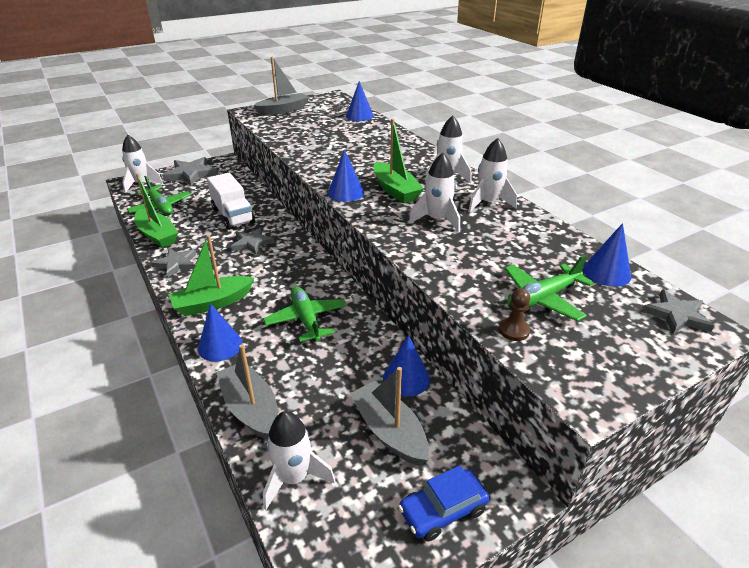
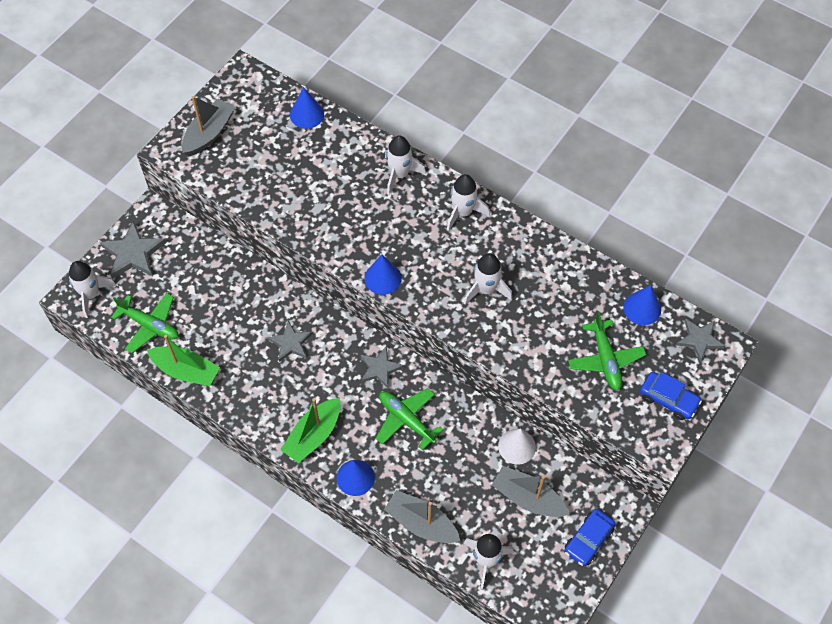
camera: 25 degrees left, 25 degrees up
grey star [151,248,196,277] -> grey star moved to [360,346,404,388]
white truck [207,173,255,230] -> none
green boat [373,119,424,204] -> none
blue cone [383,335,430,397] -> white cone [498,429,536,465]
white rocket [468,138,517,212] -> white rocket moved to [385,135,426,195]
brown pawn [499,288,531,341] -> none
green plane [505,255,594,321] -> green plane turned 45 degrees counterclockwise [568,312,646,390]
none -> blue car [640,372,702,420]

